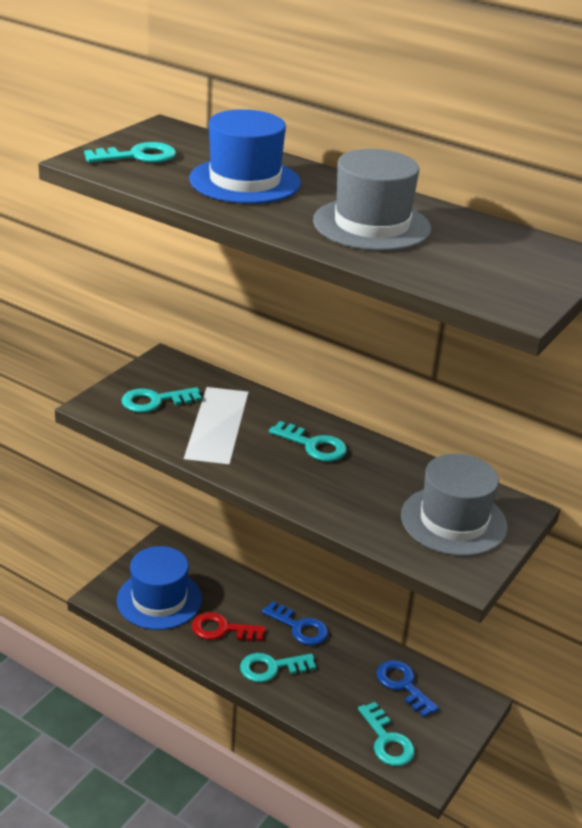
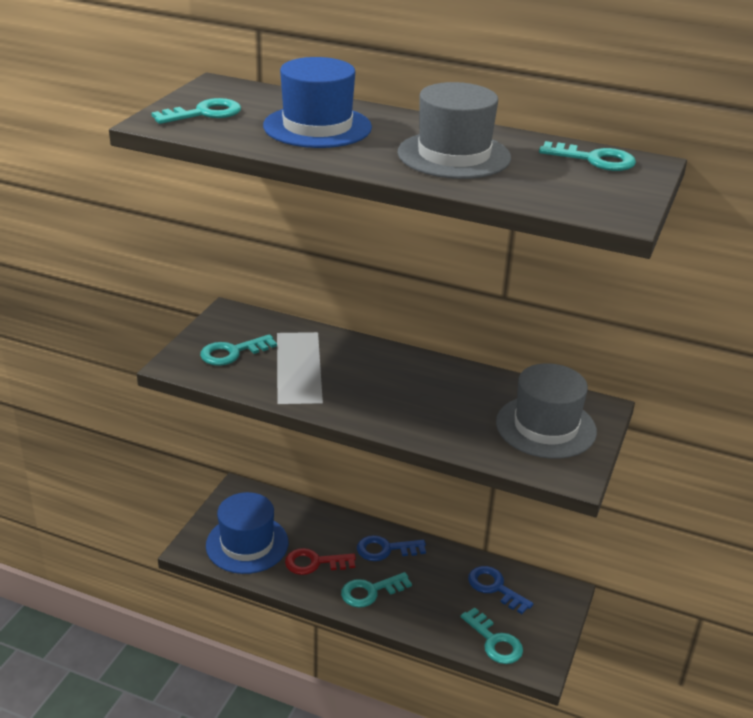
camera: 10 degrees left, 0 degrees up
blue key [262,601,328,645] -> blue key turned 150 degrees clockwise [357,535,426,561]
turquoise key [269,421,347,462] -> turquoise key moved to [539,141,636,171]

